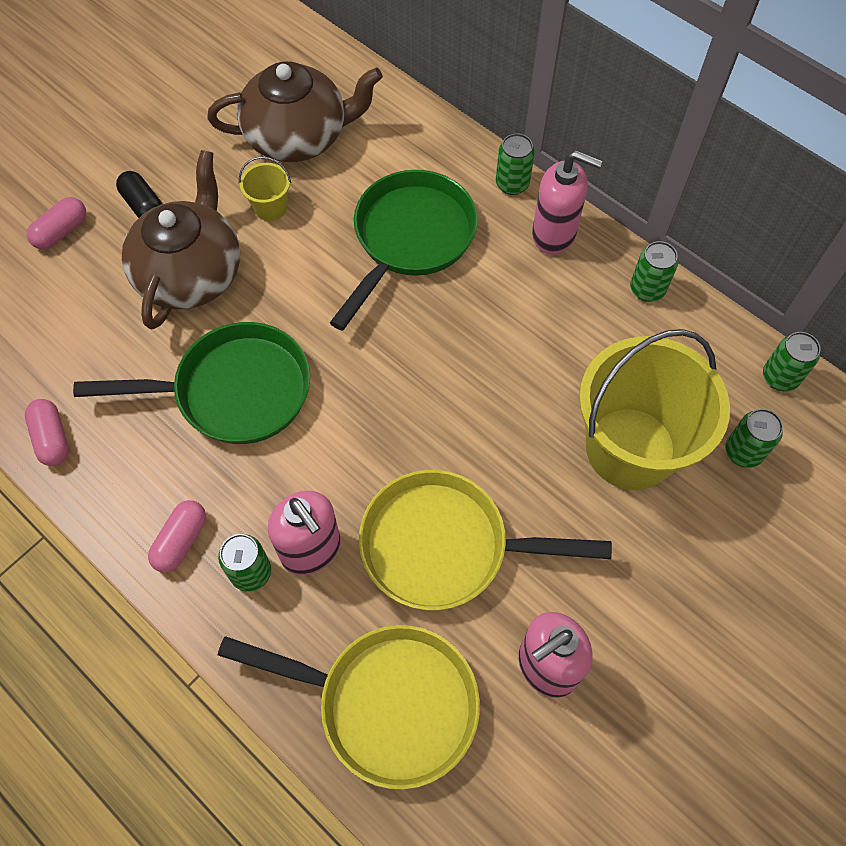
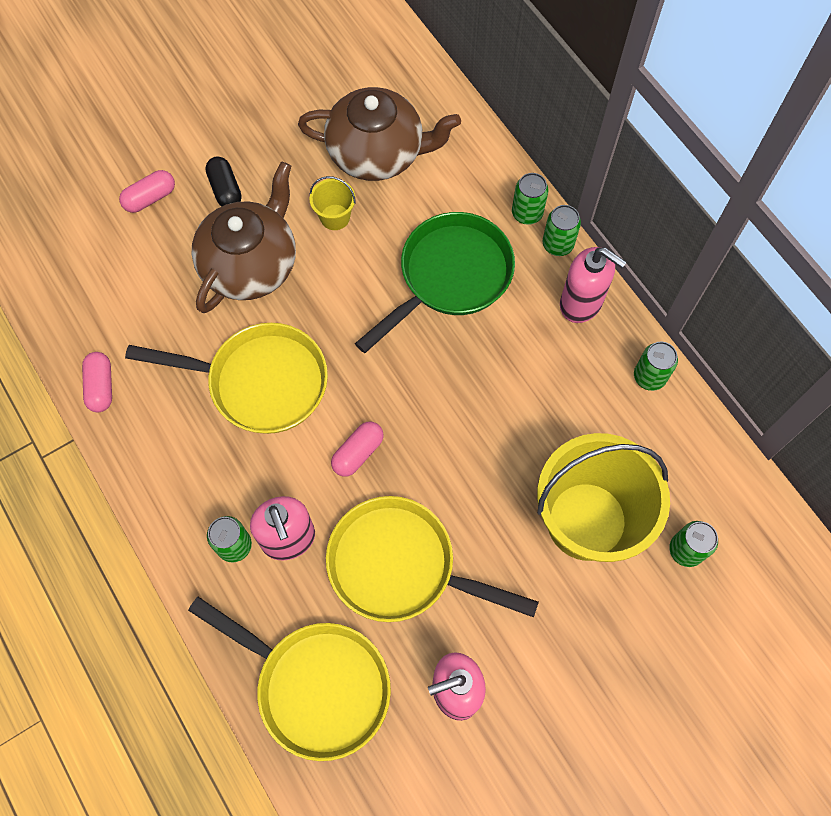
camera: 15 degrees right, 5 degrees up
green pan [73,322,310,444] -> yellow pan [125,323,328,434]
pink capsule [148,500,206,573] -> pink capsule moved to [331,422,384,477]
green can [763,332,821,392] -> green can moved to [512,173,549,225]

